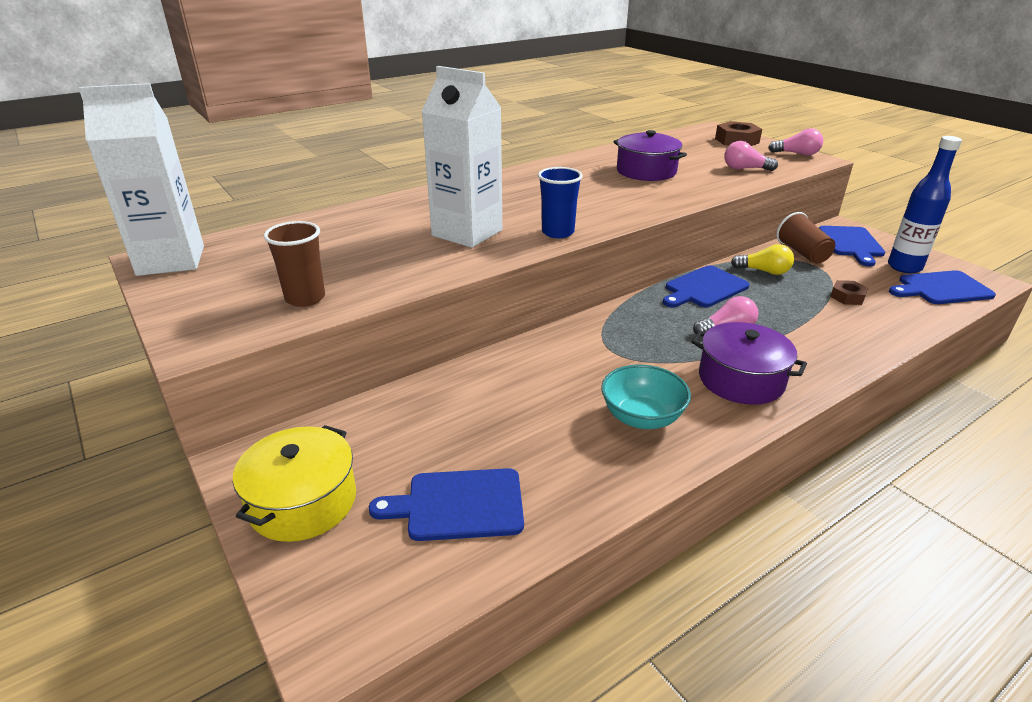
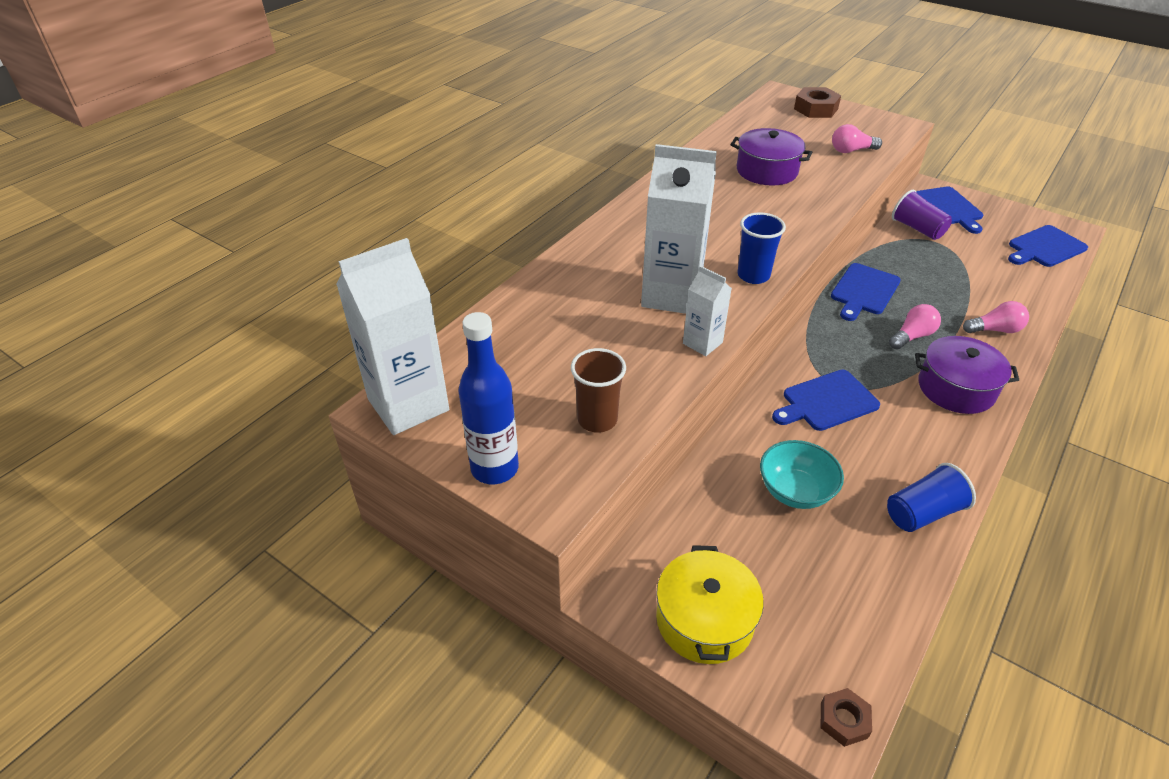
camera: 20 degrees left, 10 degrees up
blue cutting board [369,468,524,541] -> blue cutting board moved to [772,370,880,431]
turquoise bowl [601,364,691,429] -> turquoise bowl moved to [760,440,844,509]
yellow light bulb [731,244,794,275] -> none
pink light bulb [768,128,823,156] -> pink light bulb moved to [963,301,1029,333]
brown cup [776,212,835,264] -> purple cup [892,190,952,240]
brown nut [830,280,868,305] -> brown nut moved to [820,688,872,747]
blue bottle [888,136,962,273] -> blue bottle moved to [458,312,519,484]
none -> white carton [683,265,732,356]
none -> blue cup [887,463,976,532]

